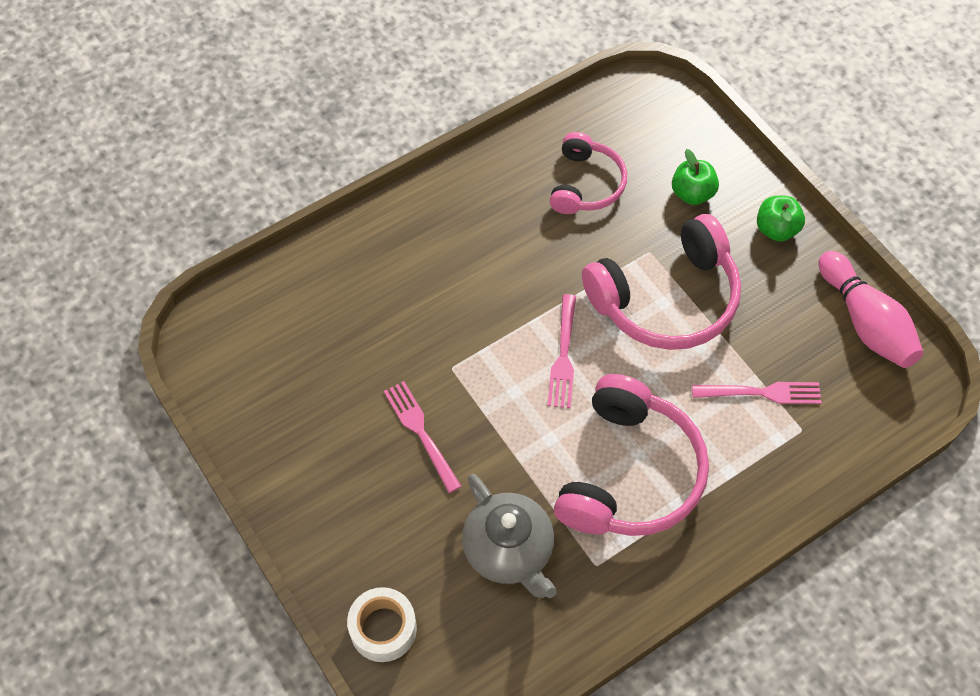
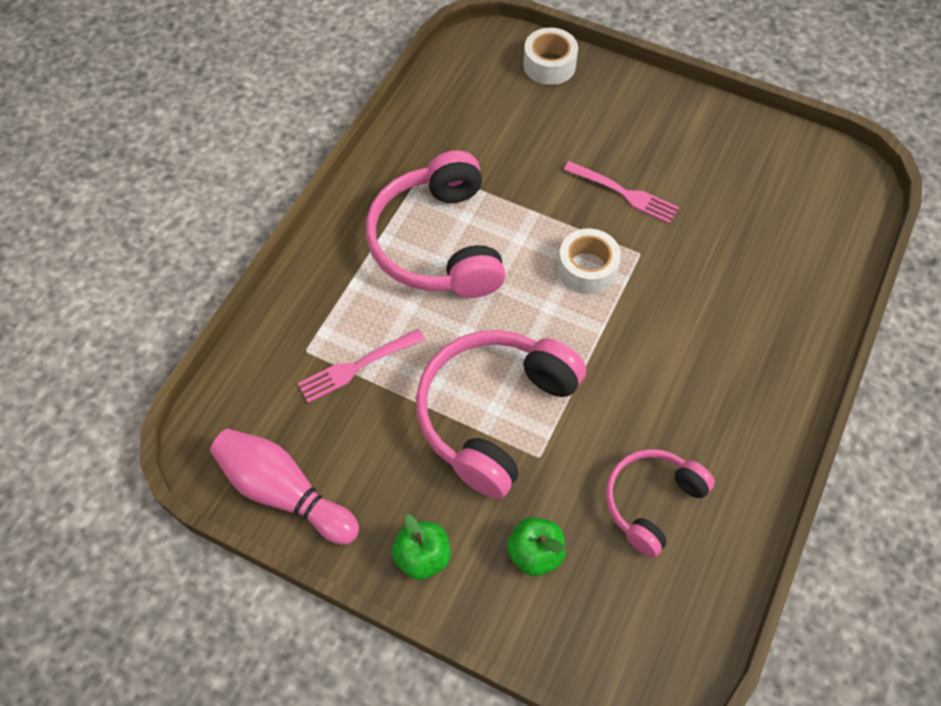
camera: 150 degrees right, 0 degrees up
grey teapot [462,474,556,598] -> none
pink fork [548,294,576,408] -> none
pink headphones [550,132,627,214] -> pink headphones turned 60 degrees clockwise [606,449,715,557]
none -> white tape [558,228,621,294]

